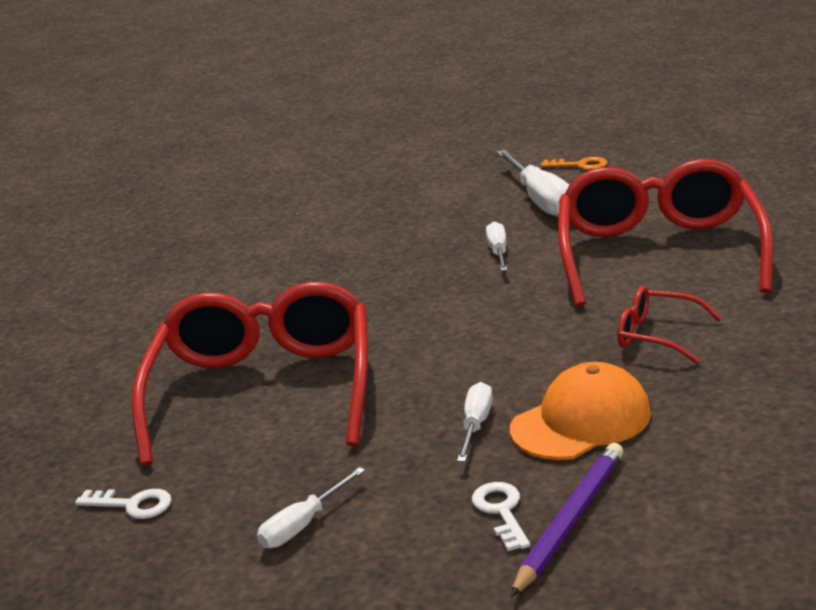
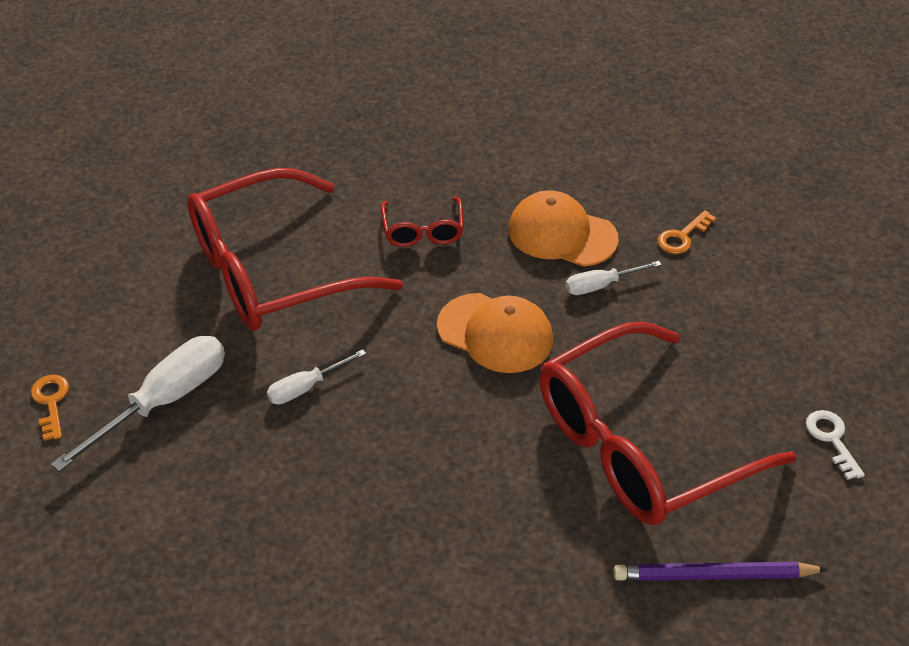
camera: 125 degrees left, 20 degrees up
white screwdriver [257,467,365,548] -> none
white key [472,482,530,551] -> orange key [657,210,716,254]
purple pencil [511,443,623,597] -> purple pencil moved to [613,562,828,581]
none -> orange cap [437,293,553,373]

